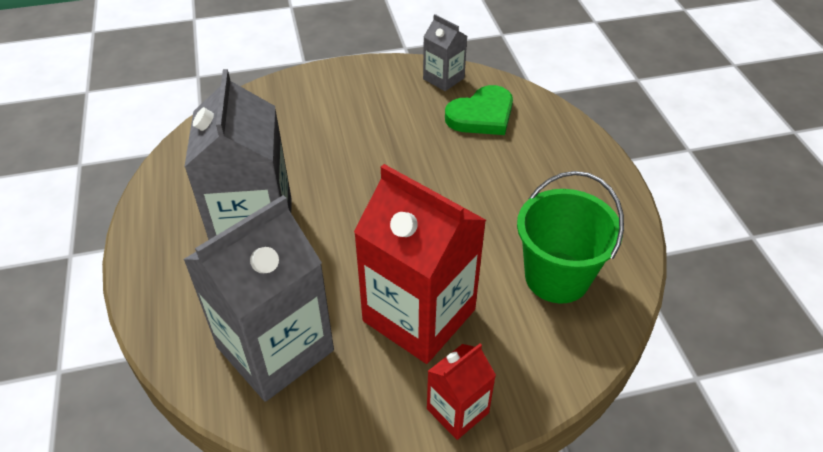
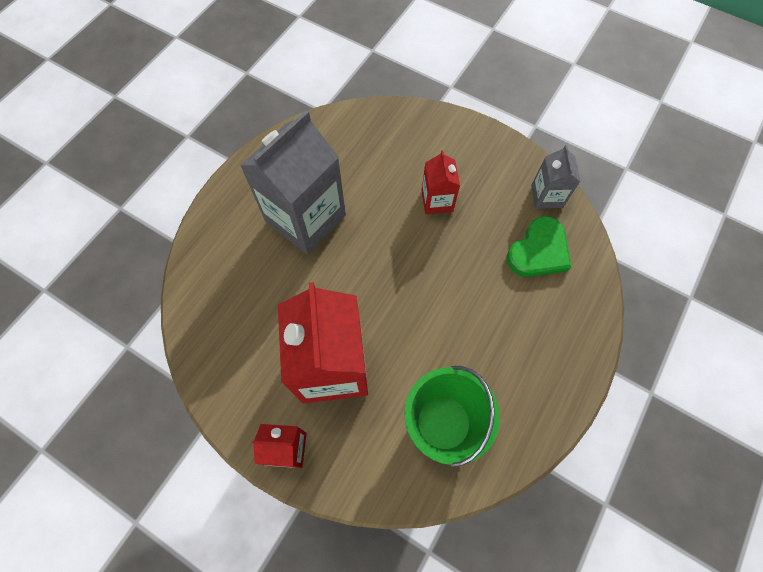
camera: 45 degrees right, 20 degrees up
grey carton [183,195,334,402] -> none
green heart [445,85,513,135] -> green heart turned 60 degrees counterclockwise [507,216,571,277]
none -> red carton [421,150,460,214]

